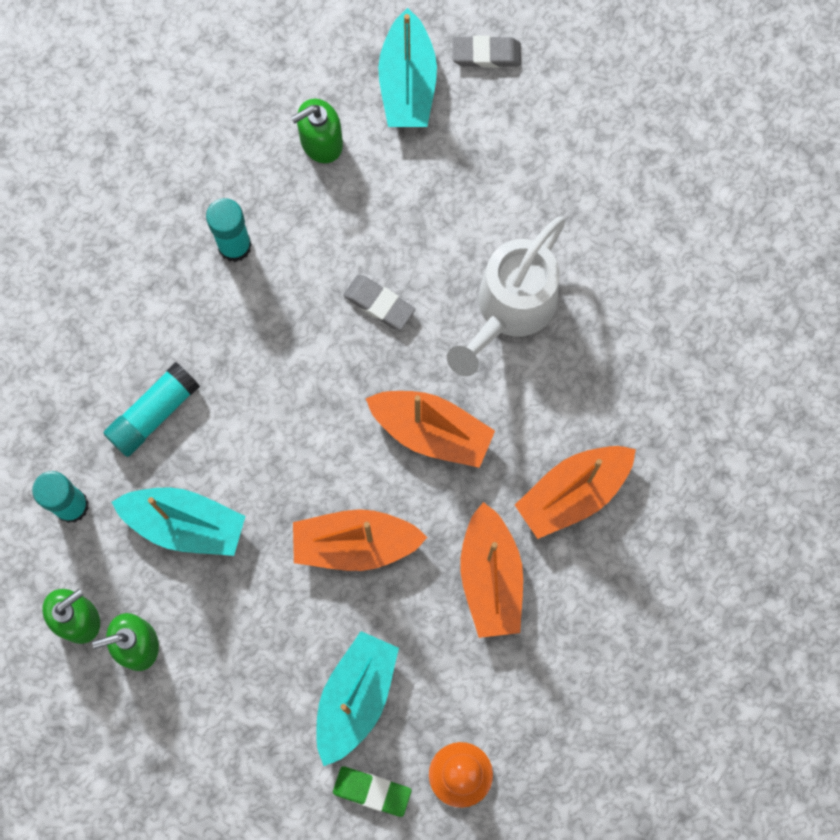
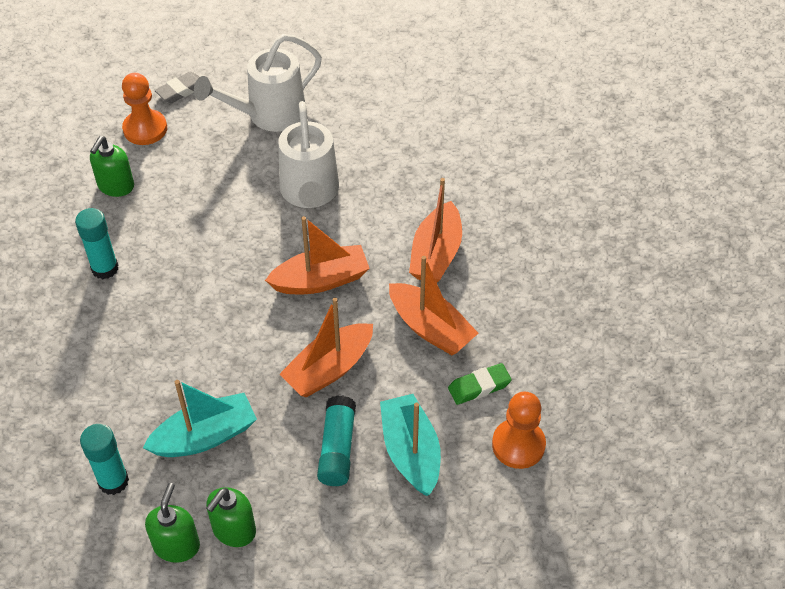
camera: 40 degrees left, 25 degrees down
turquoise glue stick [104,362,200,457] -> turquoise glue stick moved to [317,395,356,486]
green eraser [333,766,411,817] -> green eraser moved to [448,363,512,405]
grey eraser [343,275,415,330] -> none
turquoise boat [378,8,437,127] -> orange pawn [122,73,167,145]
none -> white watering can [194,34,322,132]

